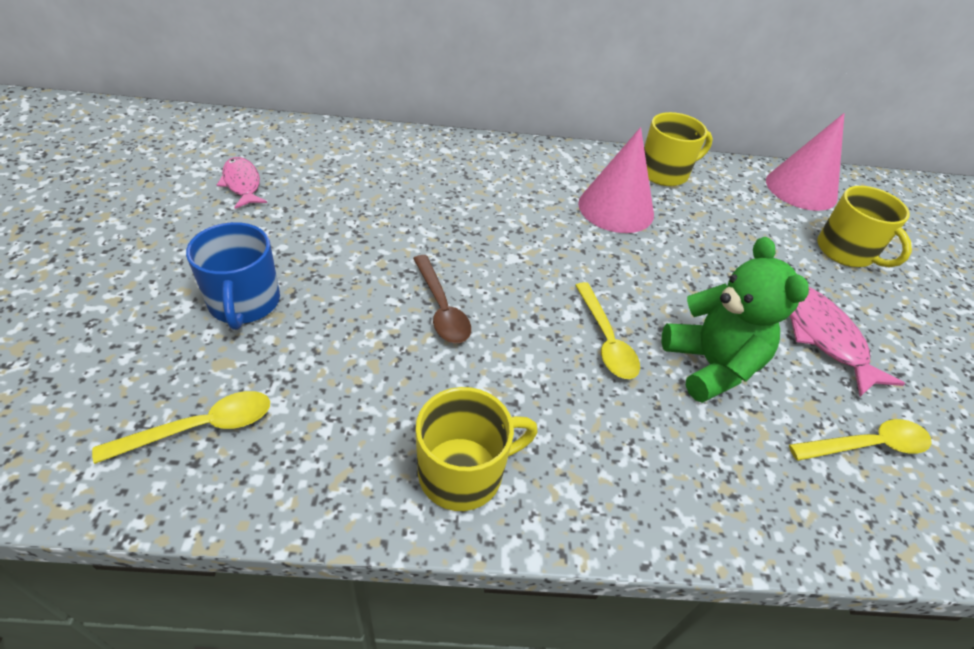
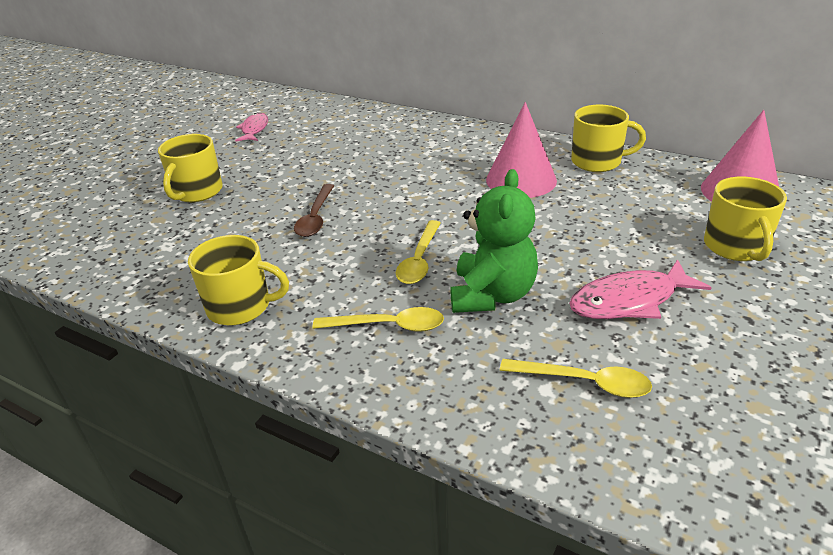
camera: 35 degrees right, 10 degrees down
yellow spoon [92,391,270,464] -> yellow spoon moved to [313,307,444,332]
blue mug [186,222,280,330] -> yellow mug [158,134,223,202]
pink fish [790,286,905,397] -> pink fish turned 120 degrees counterclockwise [569,259,712,319]

